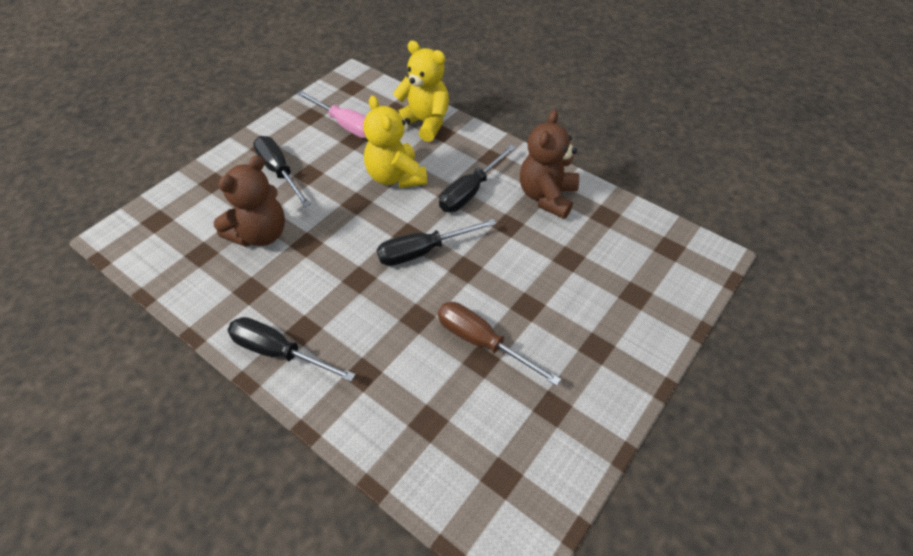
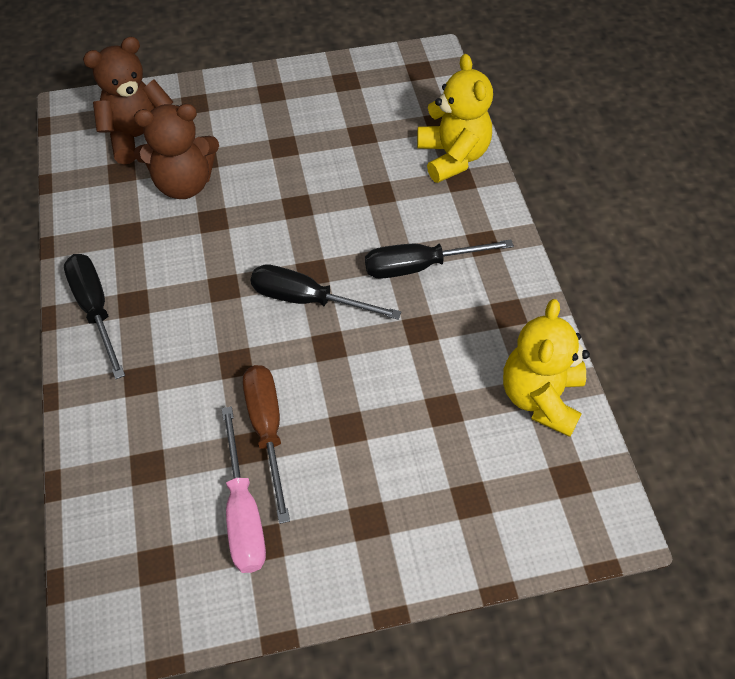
camera: 40 degrees right, 5 degrees up
black screwdriver [253,136,311,207] -> none
pink screwdriver [297,91,366,138] -> pink screwdriver moved to [222,406,266,573]
yellow teddy bear [363,95,427,188] -> yellow teddy bear moved to [503,299,590,437]
brown teddy bear [520,110,579,219] -> brown teddy bear moved to [83,37,173,165]

